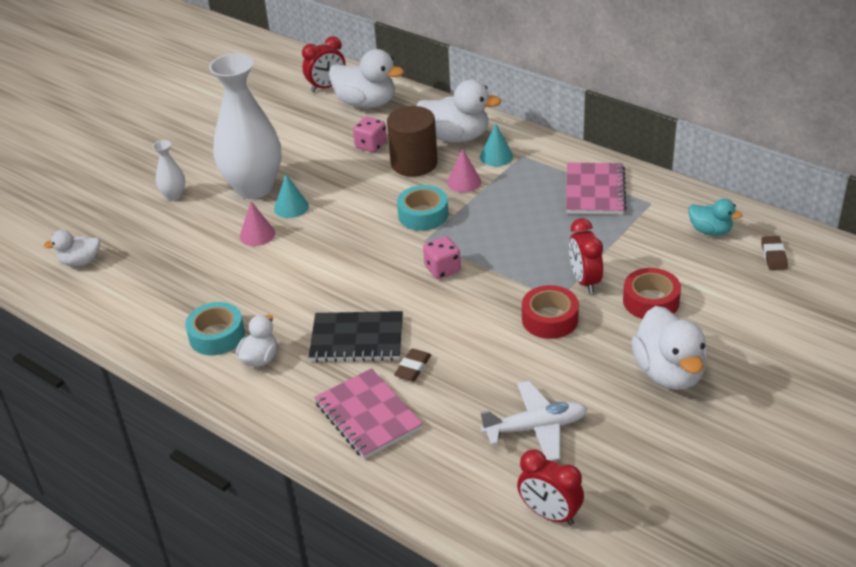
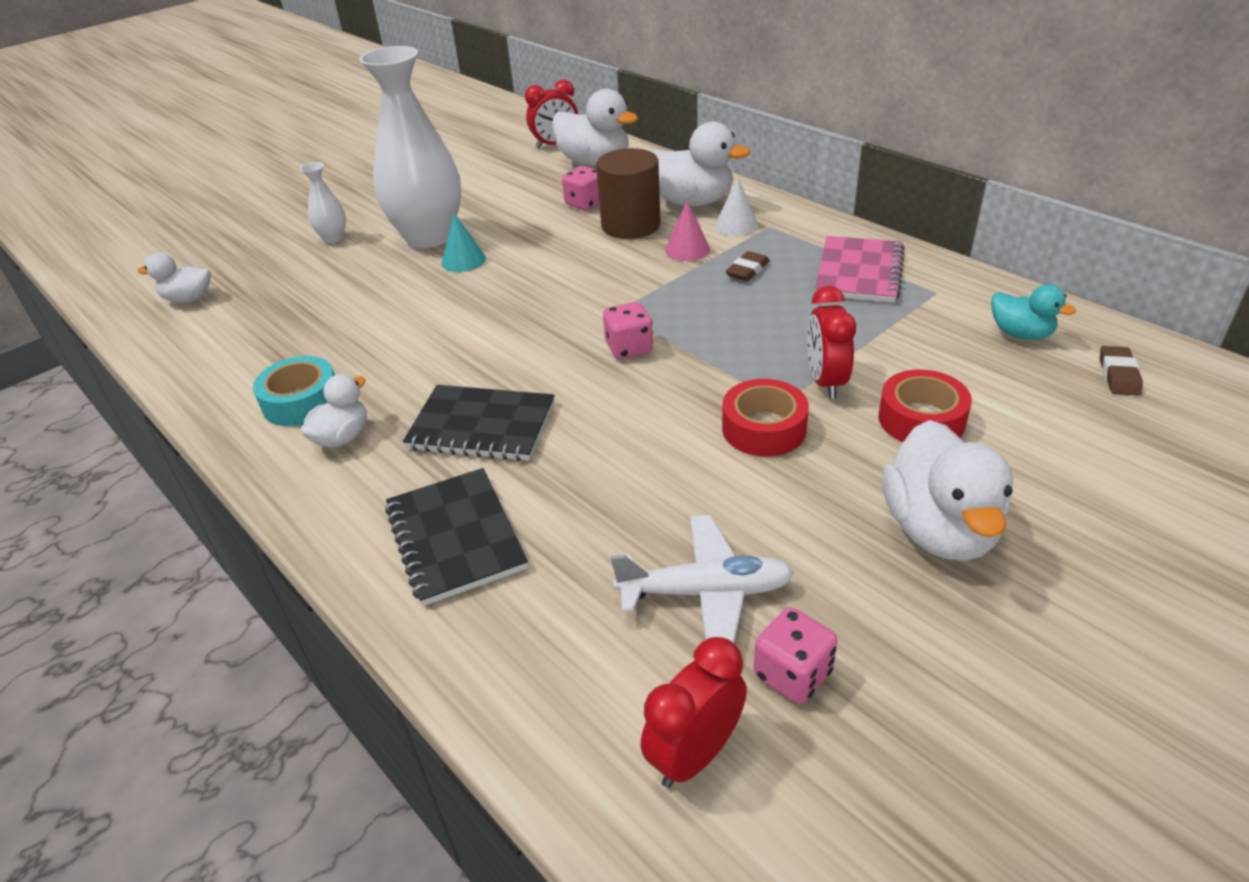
camera: 10 degrees right, 0 degrees up
pink cone [240,202,275,246] -> none
pink notebook [314,368,423,459] -> black notebook [385,468,528,606]
brown eraser [394,349,431,381] -> brown eraser moved to [726,251,770,281]
turquoise tape [397,185,448,231] -> none
turquoise cone [480,124,513,167] -> white cone [715,178,758,236]
red clock [517,449,584,525] -> red clock turned 90 degrees clockwise [641,637,747,788]
none -> pink dice [754,607,838,704]

